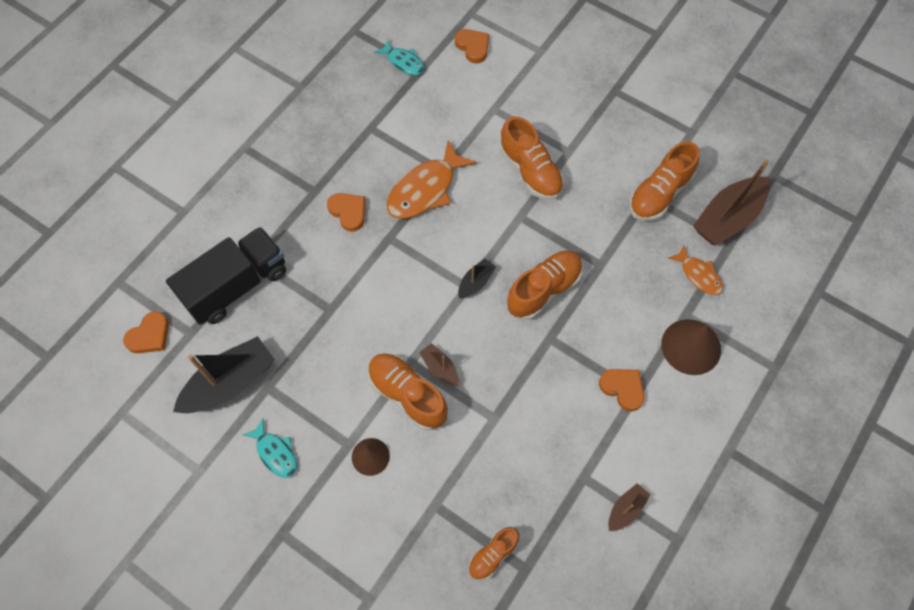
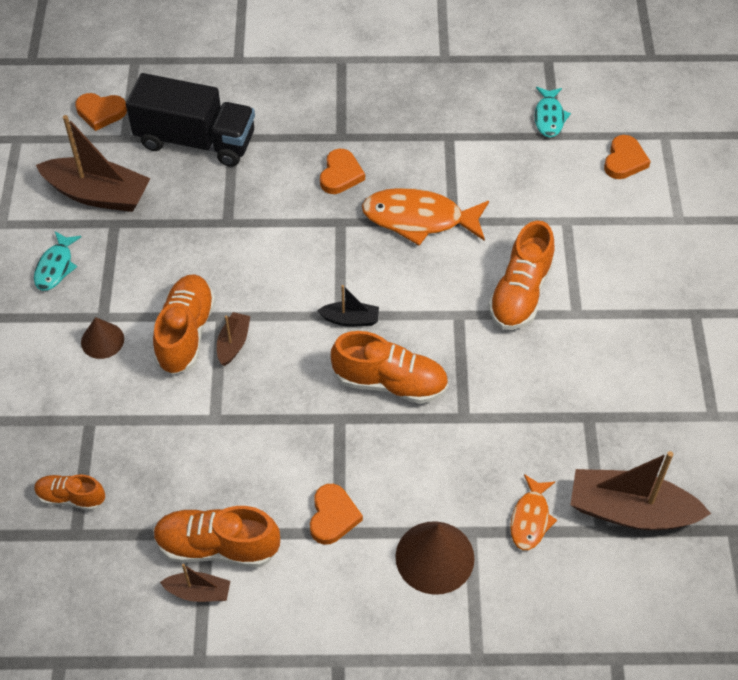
camera: 55 degrees right, 10 degrees down
black boat [173,336,275,413] -> brown boat [36,115,151,212]
orange shoe [629,142,699,221] -> orange shoe moved to [153,506,280,567]

